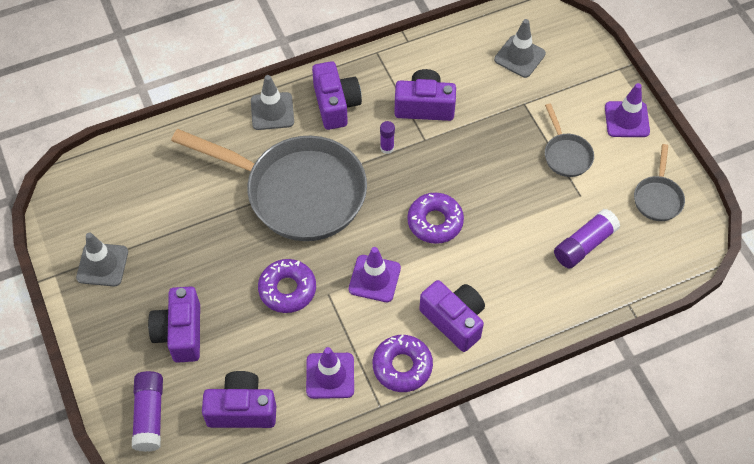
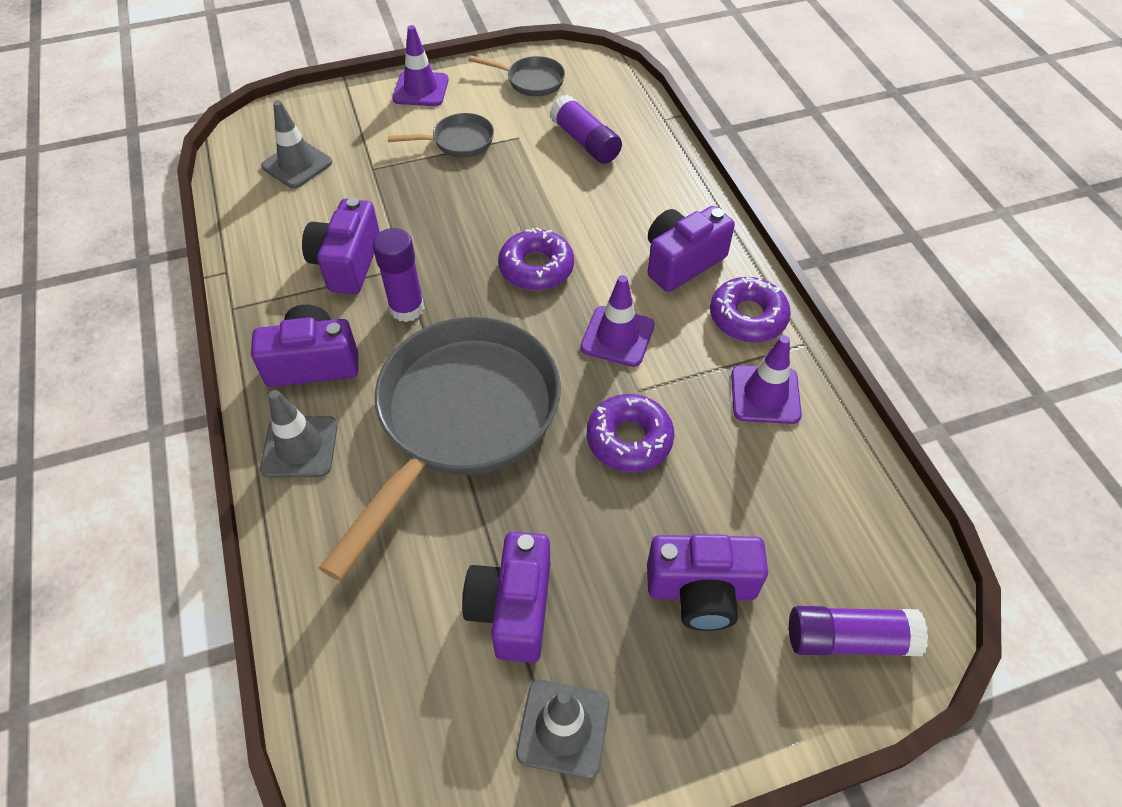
camera: 85 degrees left, 5 degrees down
purple camera [202,371,276,428] -> purple camera moved to [462,532,550,663]
purple glue stick [380,121,395,154] -> purple glue stick [372,228,425,322], size x1.73

